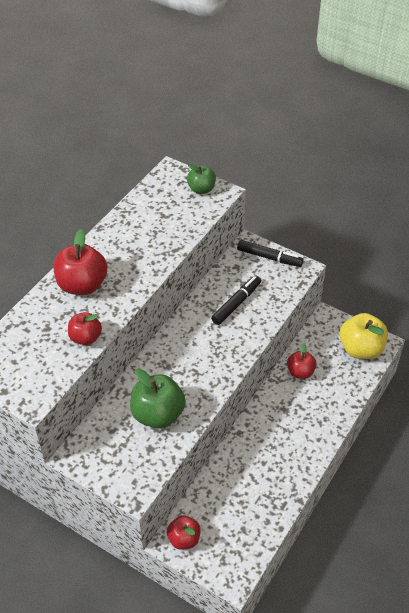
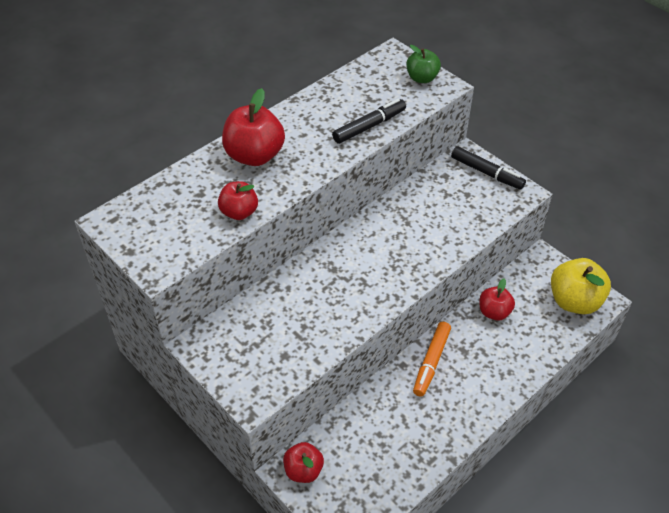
camera: 15 degrees right, 0 degrees up
green apple [130,368,186,429] -> none
black marker [211,275,261,325] -> black marker moved to [332,99,406,144]
none -> orange marker [413,322,451,397]

